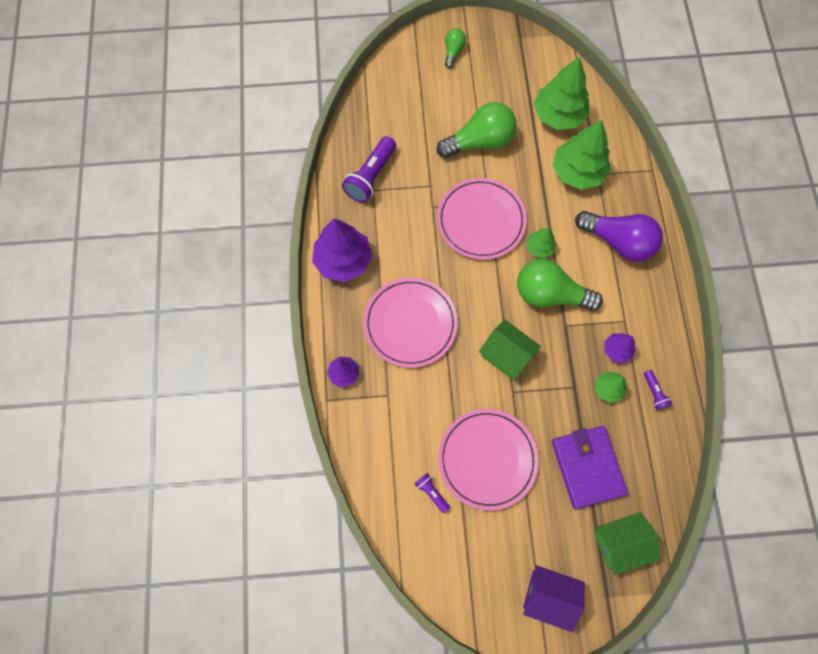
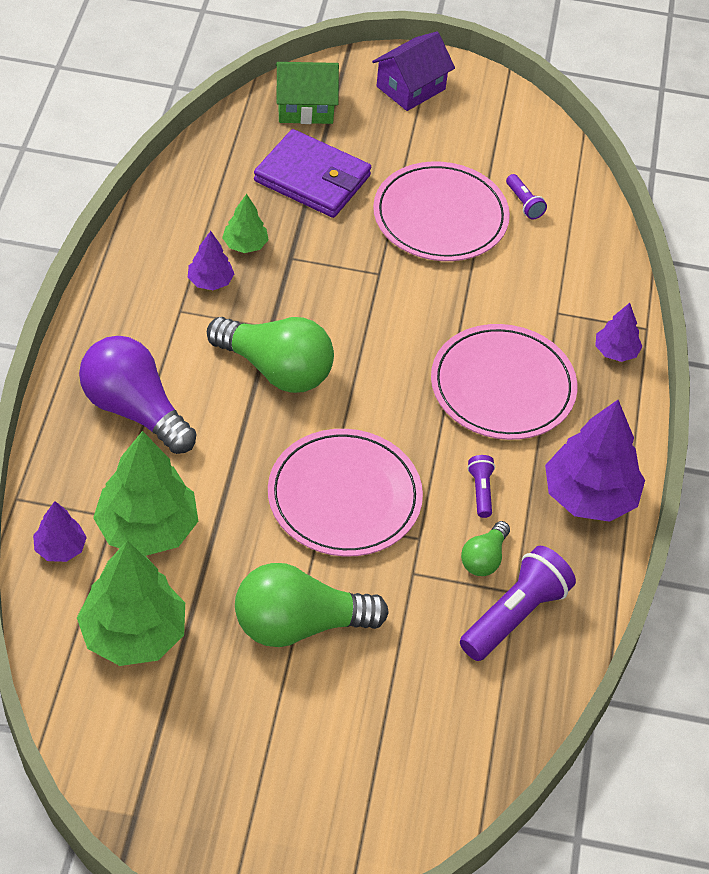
camera: 170 degrees left, 20 degrees down
green light bulb [445,28,466,68] -> green light bulb moved to [461,521,510,576]
green house [479,319,541,380] -> none
purple house [523,565,585,632] -> purple house turned 75 degrees counterclockwise [372,31,455,111]
green tree [527,228,557,258] -> none
purple wallet [552,426,628,509] -> purple wallet turned 60 degrees counterclockwise [254,129,371,218]
purple flashlight [644,370,672,410] -> purple flashlight moved to [467,455,495,518]
none -> purple tree [33,501,87,562]

